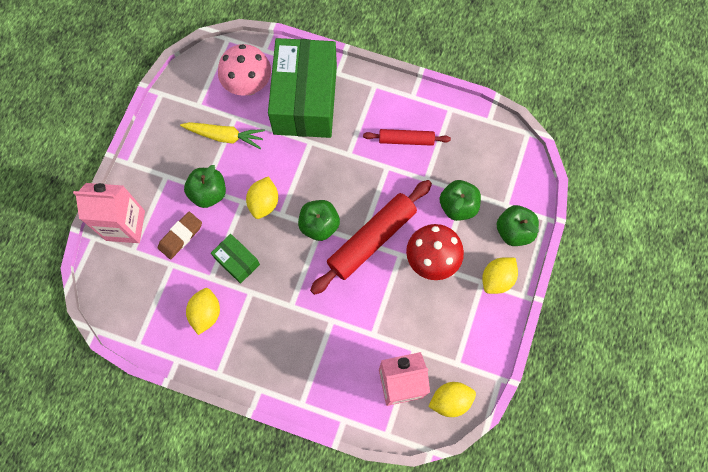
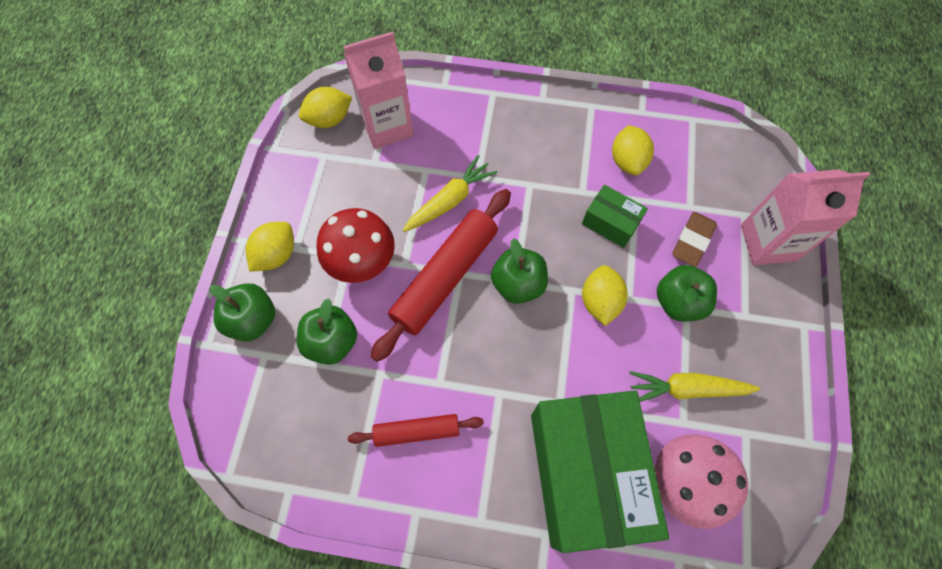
camera: 170 degrees right, 5 degrees down
none -> yellow carrot [403,155,497,232]

